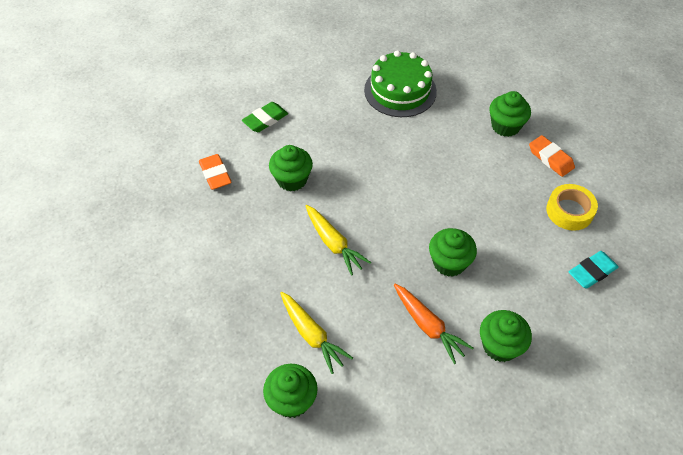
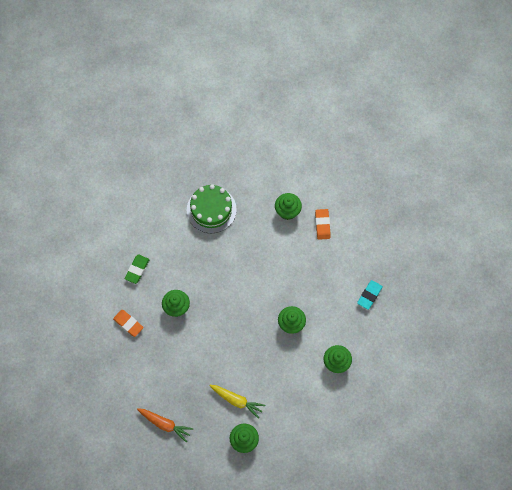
camera: 25 degrees left, 15 degrees up
yellow carrot [306,205,371,276] -> none
orange carrot [394,284,473,364] -> orange carrot moved to [137,408,193,442]
orange eraser [529,135,575,177] -> orange eraser turned 60 degrees clockwise [315,209,331,240]
yellow tape [546,184,598,231] -> none

